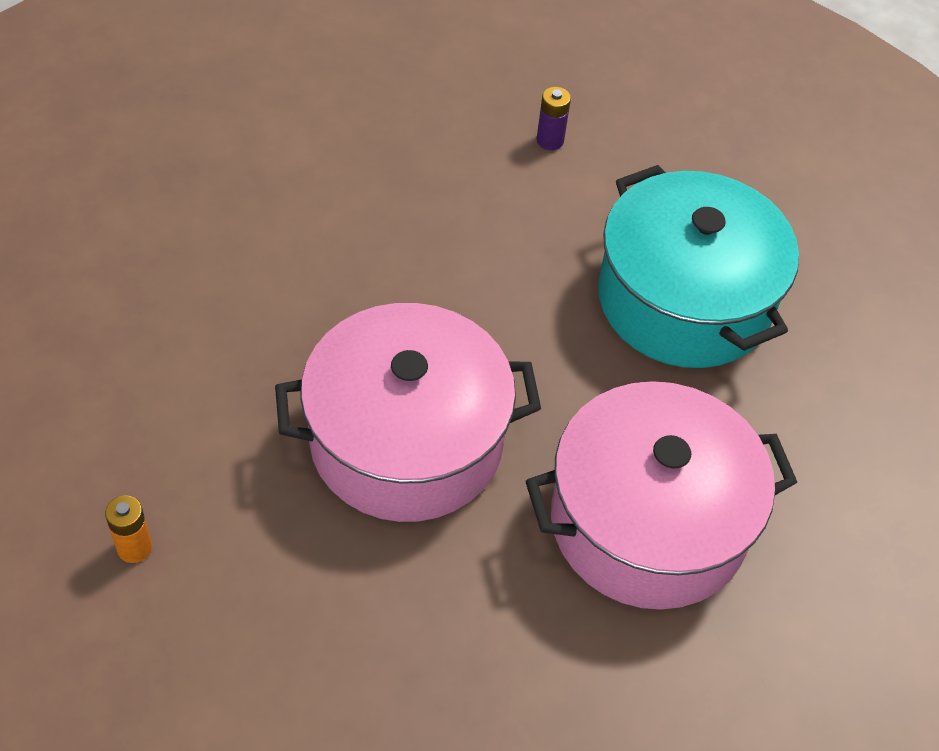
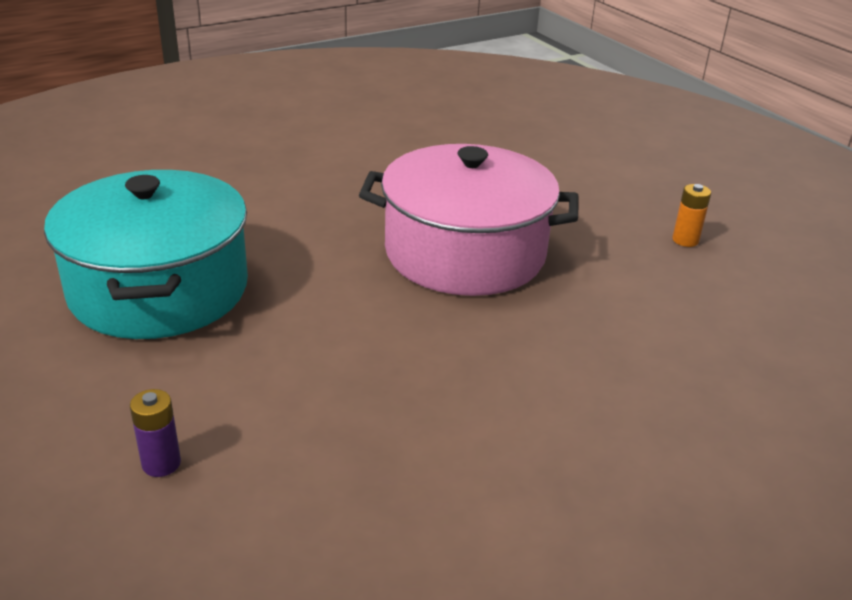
camera: 160 degrees left, 20 degrees down
pink pot [526,381,797,610] -> none

